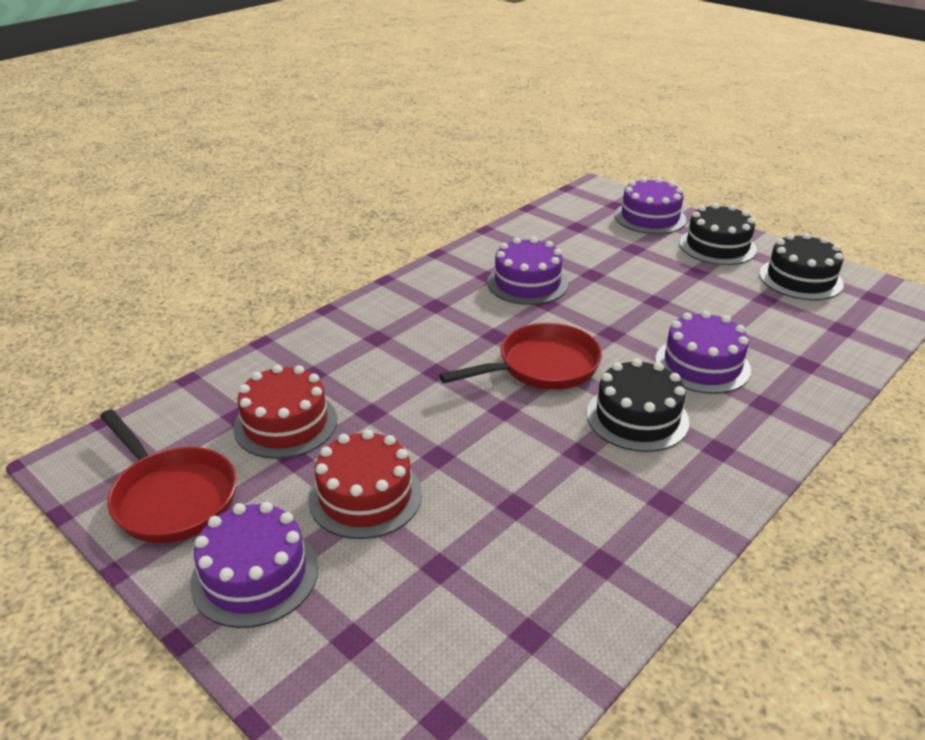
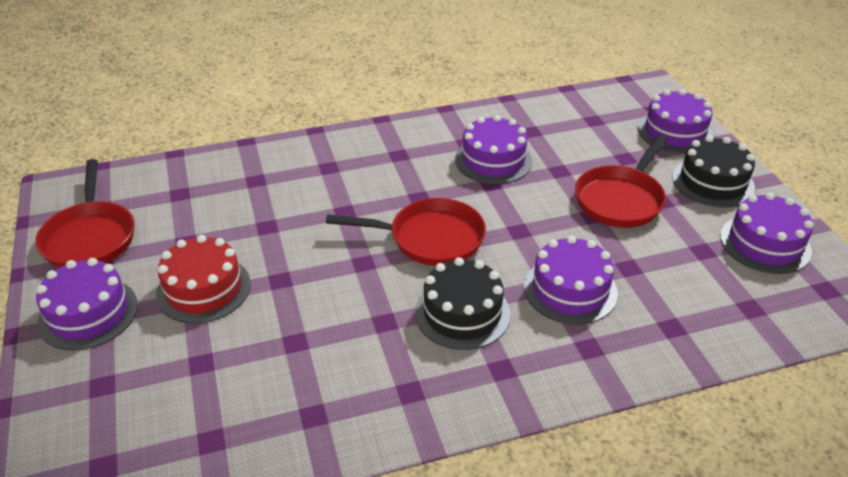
camera: 30 degrees right, 5 degrees up
red cake [233,365,337,459] -> none
black cake [759,233,844,300] -> purple cake [720,193,814,274]
none -> red pan [575,135,668,228]

